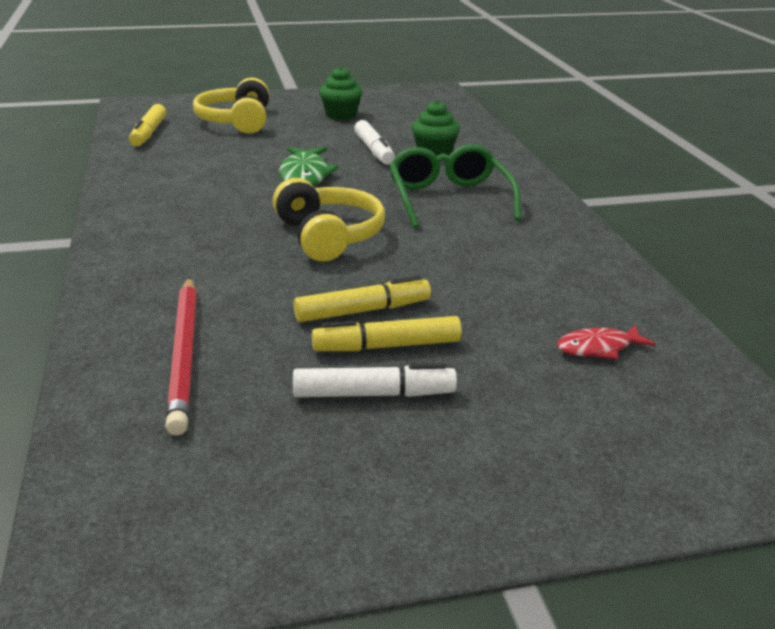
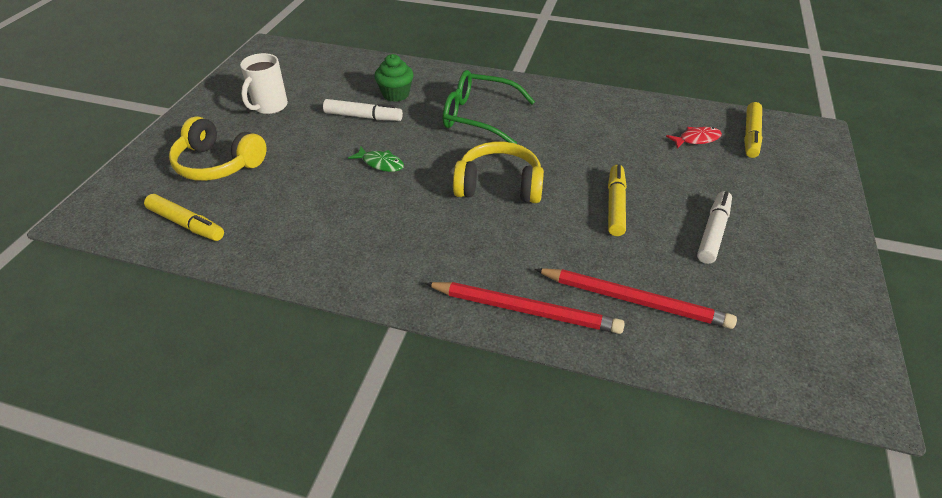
camera: 60 degrees left, 15 degrees up
green fish [279,147,339,186] -> green fish [348,146,404,172], size x0.63
yellow marker [312,316,462,351] -> yellow marker moved to [744,102,763,158]
green cupcake [319,66,362,120] -> white mug [240,53,288,114]
red fish [557,324,656,359] -> red fish turned 120 degrees counterclockwise [666,127,722,149]
none -> red pencil [425,282,625,334]

